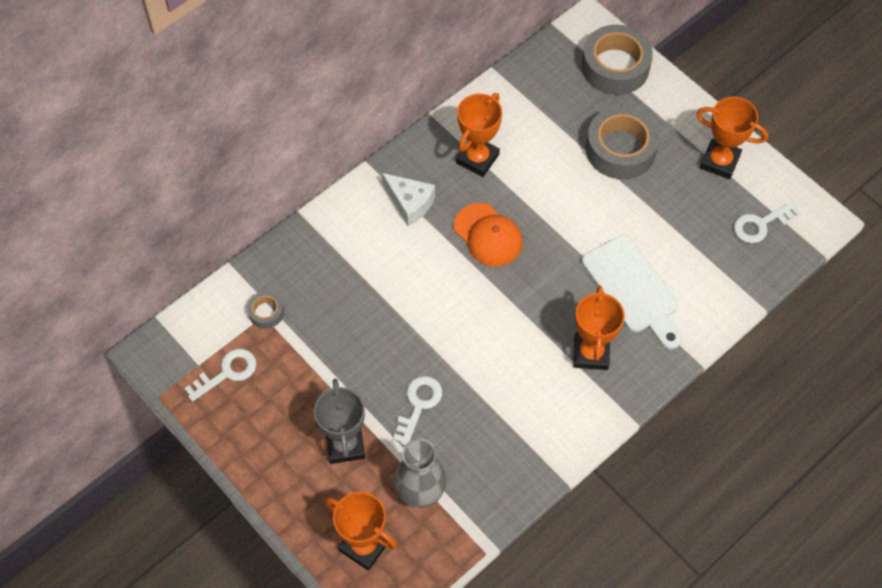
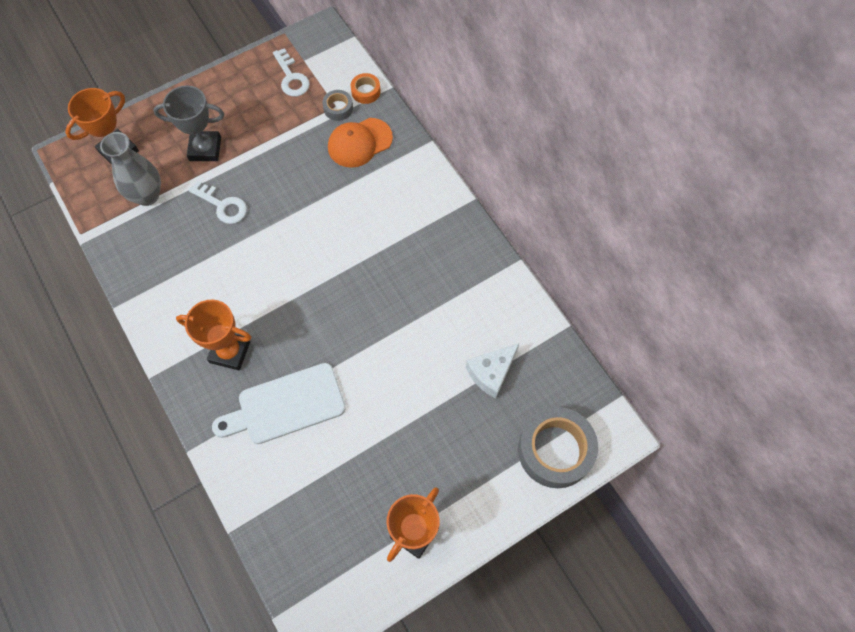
camera: 100 degrees right, 5 degrees up
white cheese [382,173,435,226] -> white cheese moved to [466,343,519,398]
orange cap [454,203,523,267] -> orange cap moved to [328,118,393,168]
orange trophy [456,93,502,177] -> none
grey tape [586,106,659,179] -> none
white key [734,201,801,243] -> none
none -> orange tape [351,73,381,104]

